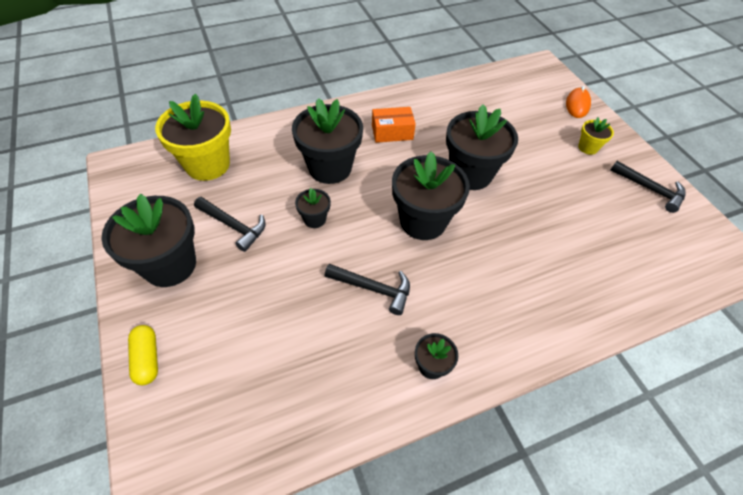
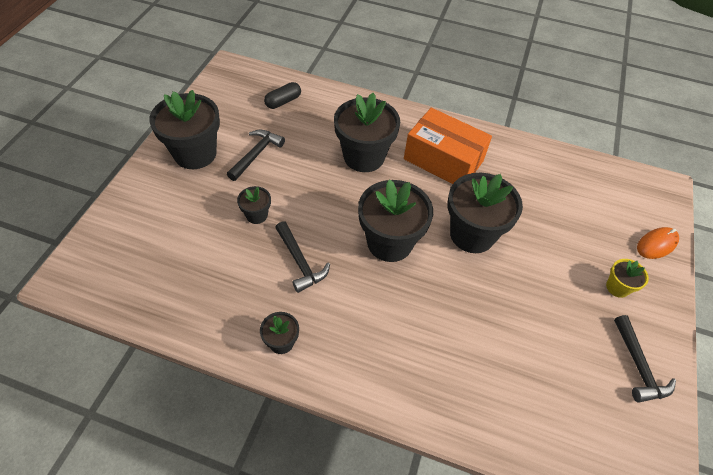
camera: 40 degrees right, 0 degrees up
yellow capsule [128,325,158,385] -> none
yellow flower pot [155,94,231,181] -> black capsule [264,82,301,109]
black hammer [194,197,265,252] -> black hammer turned 135 degrees counterclockwise [227,130,285,181]
black flower pot [295,188,331,228] -> black flower pot moved to [237,186,271,224]
orange box [372,107,416,143] -> orange box [404,108,492,184], size x1.73

